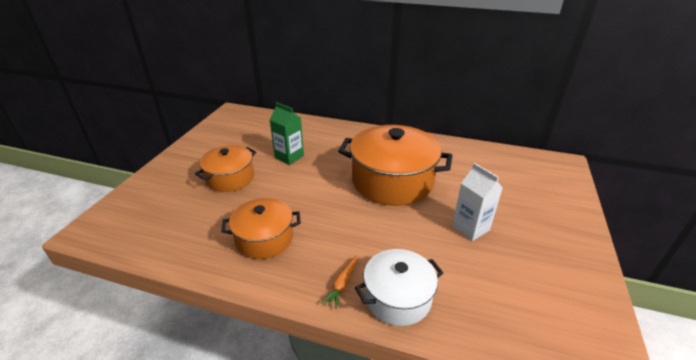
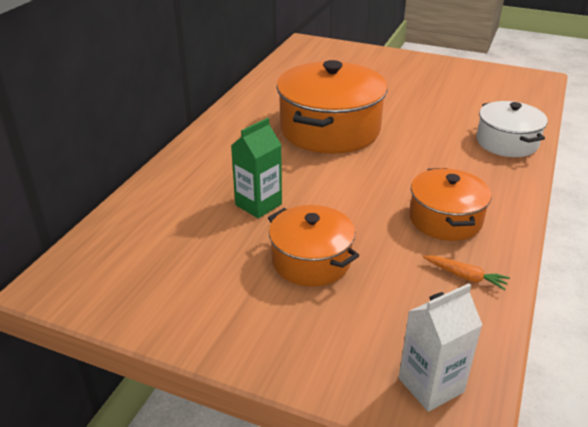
camera: 85 degrees left, 0 degrees up
orange carrot [321,255,357,309] -> orange carrot moved to [423,256,510,290]
white carton [452,163,503,241] -> white carton moved to [399,283,482,412]

